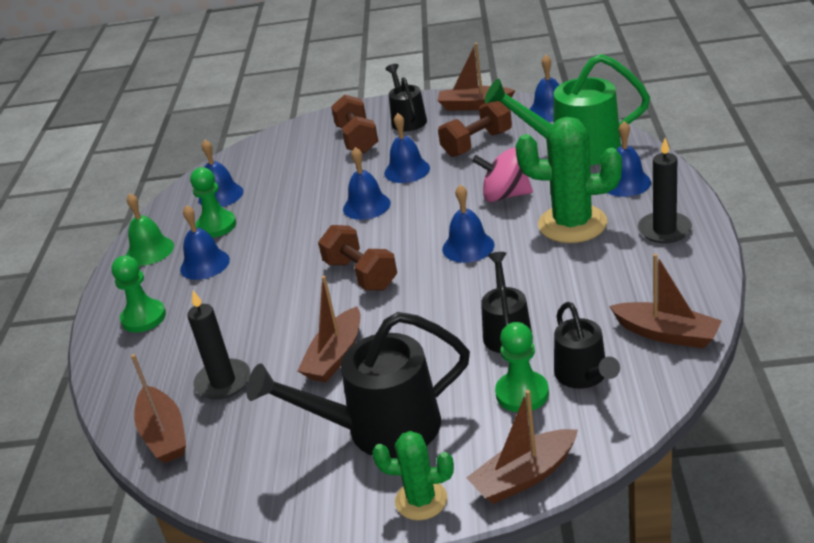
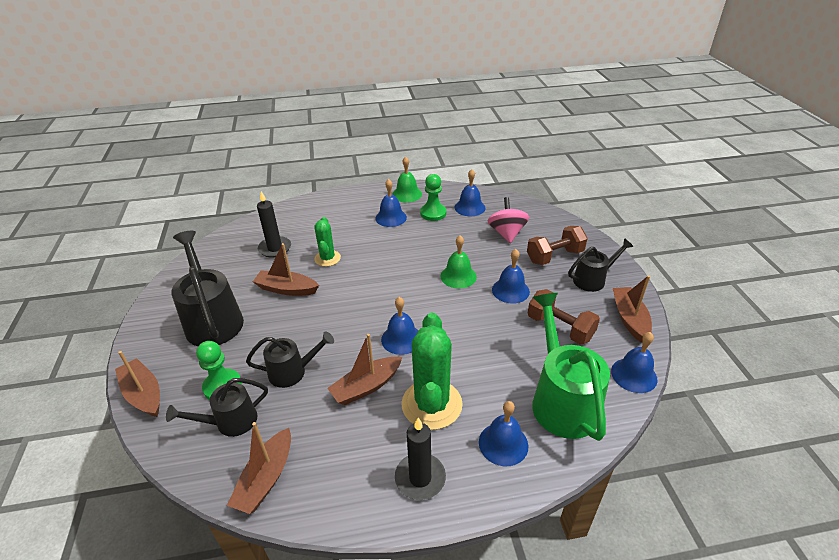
camera: 75 degrees right, 5 degrees up
green pawn [112,255,166,333] -> none
brown boat [131,354,186,463] -> brown boat moved to [327,334,402,405]
brown dumbbell [318,225,397,291] -> none
blue bell [343,147,391,220] -> green bell [440,235,477,289]
green cactus [372,431,454,520] -> green cactus moved to [314,217,341,267]
pink spinning top [472,147,533,202] -> pink spinning top moved to [488,197,529,243]

